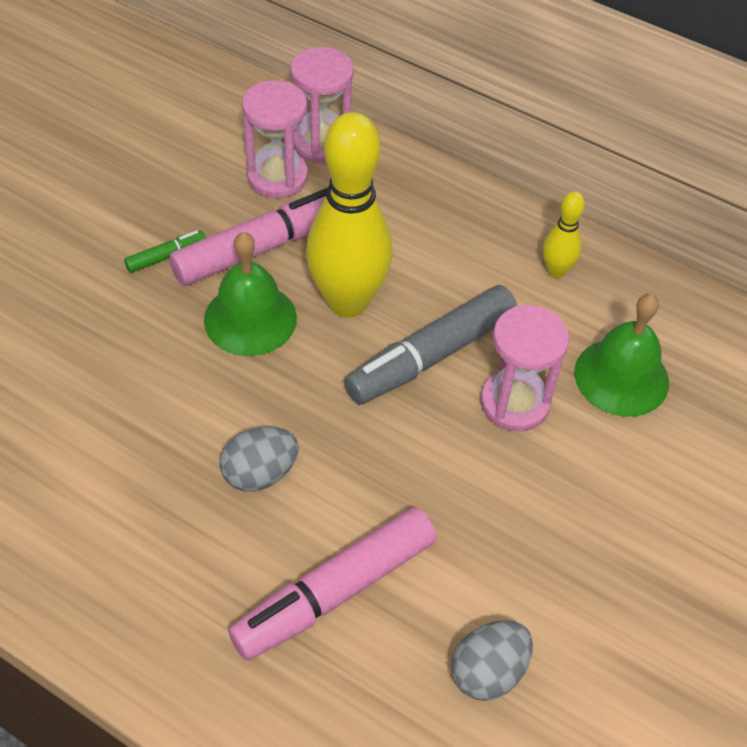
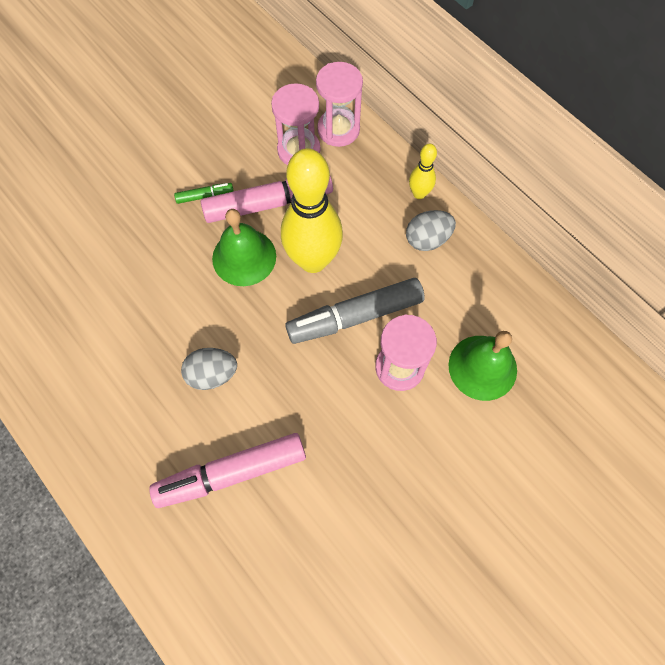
camera: 20 degrees right, 15 degrees up
grey egg [451,620,533,701] -> grey egg moved to [406,210,456,251]
yellow bowling pin [543,191,585,278] -> yellow bowling pin moved to [409,143,437,199]

